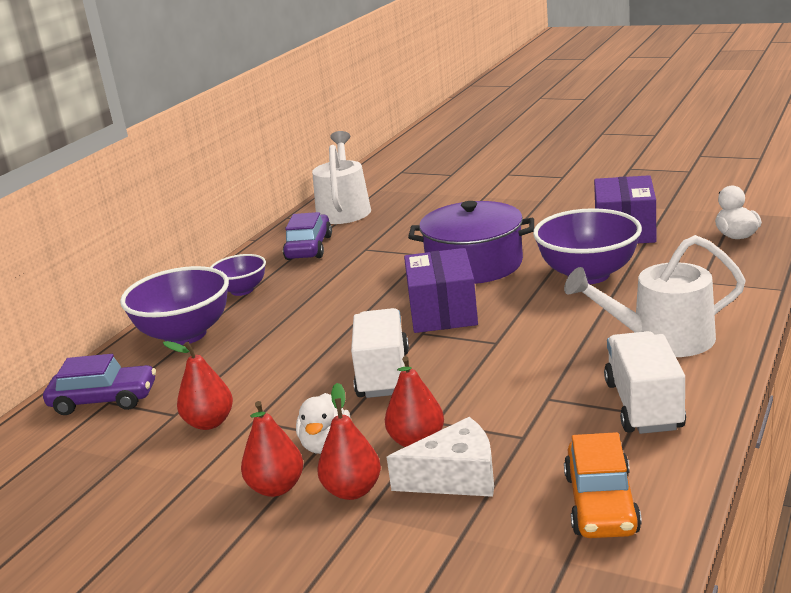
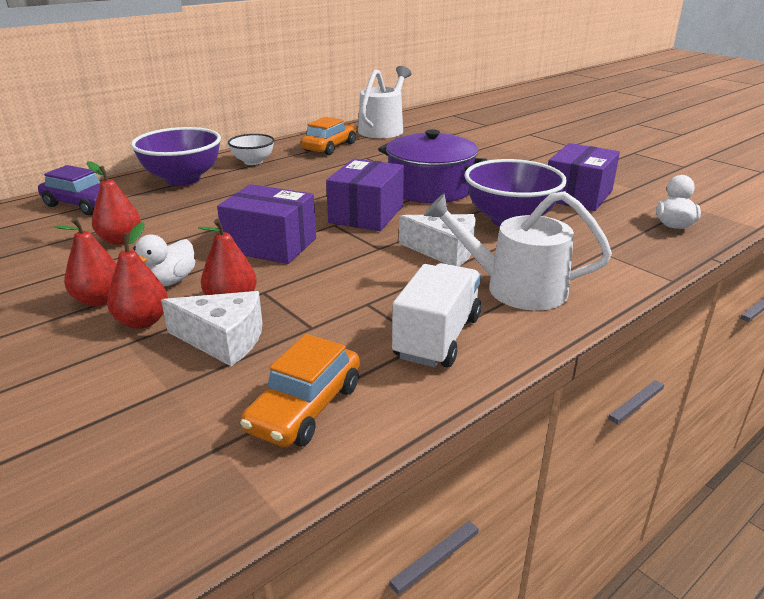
camera: 20 degrees right, 5 degrees up
purple bowl [211,254,266,296] -> white bowl [228,134,275,165]
purple car [283,212,332,260] -> orange car [301,117,357,155]
white truck [351,308,409,398] -> purple box [217,184,316,264]
none -> white cheese [399,214,475,266]

